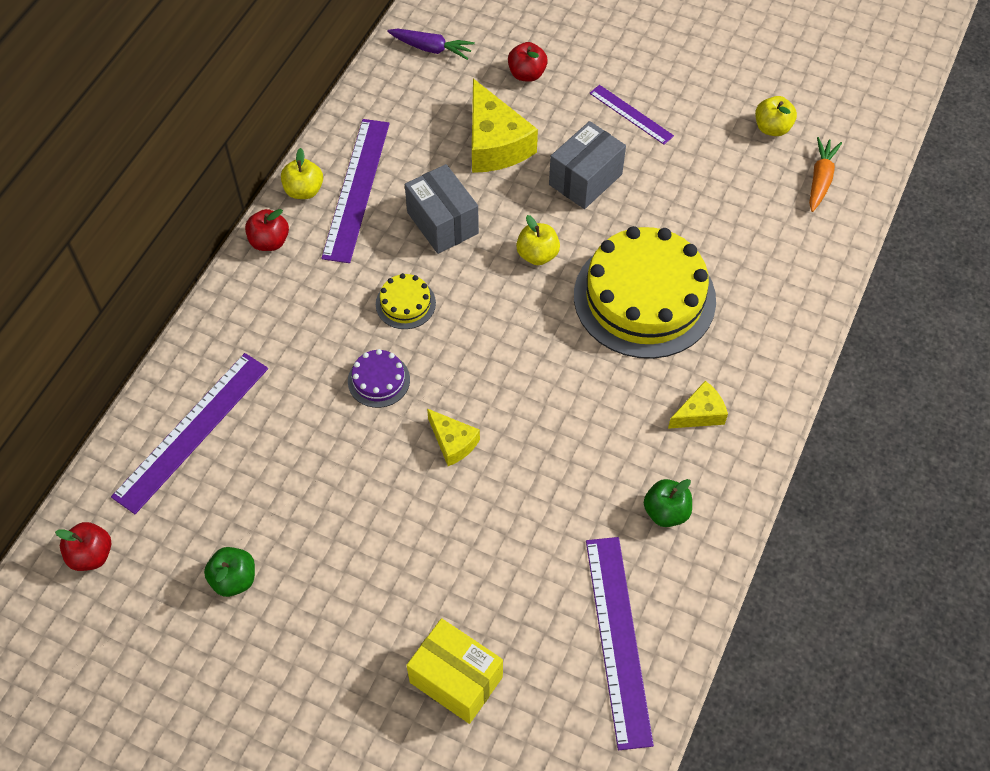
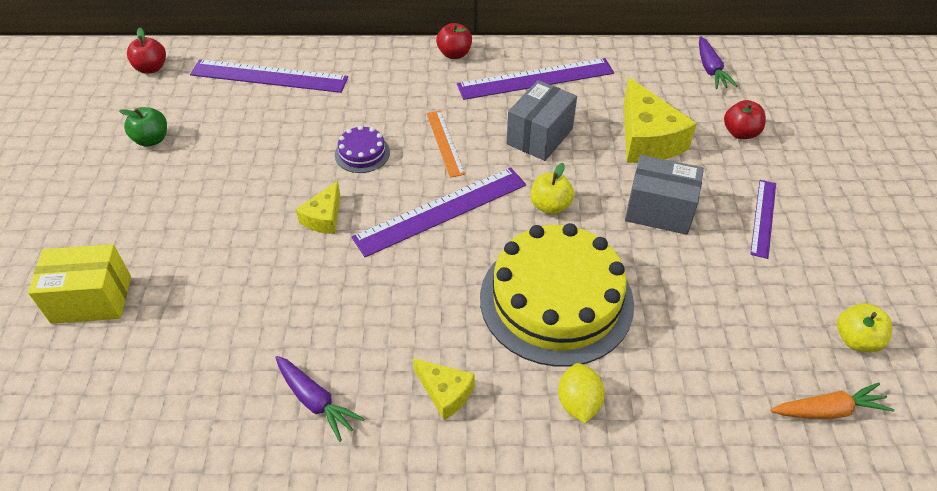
camera: 65 degrees right, 10 degrees down
yellow apple [281,148,323,199] -> none
yellow cake [376,273,436,329] -> orange ruler [426,110,465,178]
yellow box [406,618,503,724] -> yellow box turned 75 degrees clockwise [28,244,131,324]
yellow cheese [472,79,538,173] -> yellow cheese turned 60 degrees counterclockwise [624,78,697,163]
purple ruler [586,537,654,750] -> purple ruler moved to [351,167,526,257]
green apple [644,479,692,527] -> purple carrot [275,356,364,442]
none -> yellow lemon [558,363,605,424]

